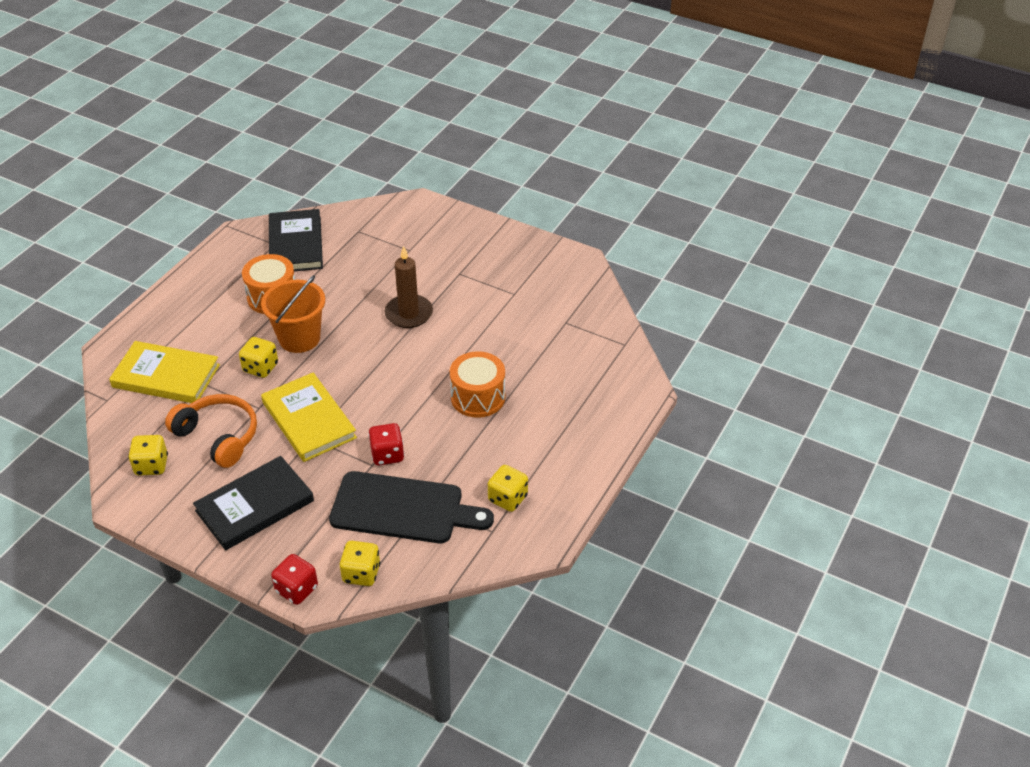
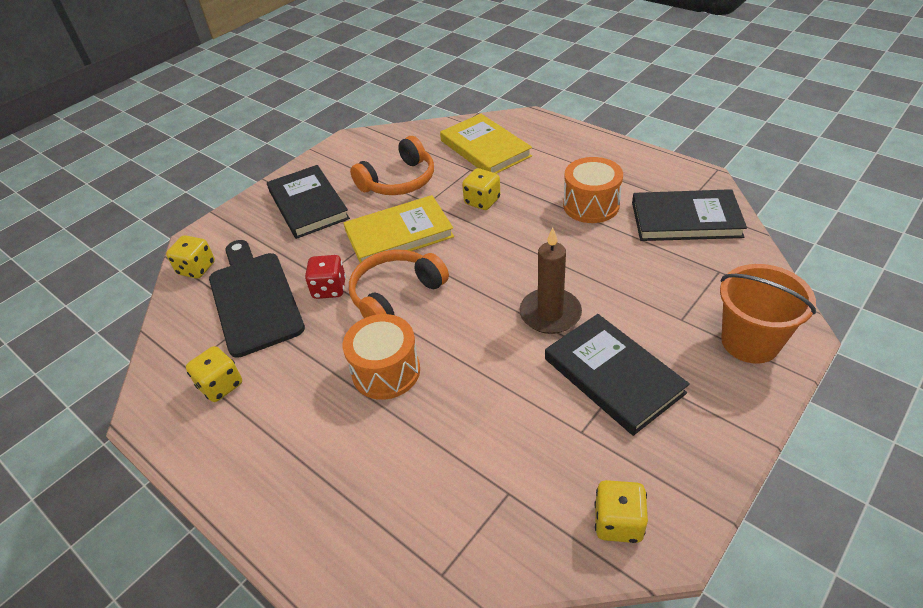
camera: 105 degrees right, 0 degrees up
yellow book [109,341,220,403] -> yellow book turned 60 degrees counterclockwise [440,114,532,174]
yellow dice [128,435,168,476] -> yellow dice moved to [595,480,648,543]
orange bucket [261,275,325,353] -> orange bucket moved to [720,264,816,364]
red dice [271,554,318,605] -> none
black cutting board [329,471,494,543] -> black cutting board turned 135 degrees clockwise [209,240,305,358]
none -> orange headphones [349,250,449,318]
none -> black book [545,314,690,436]

